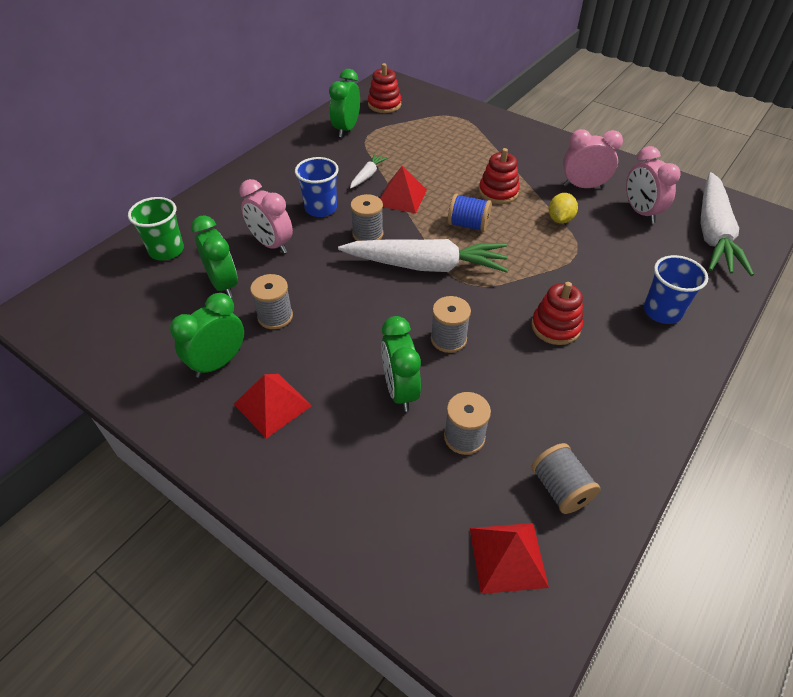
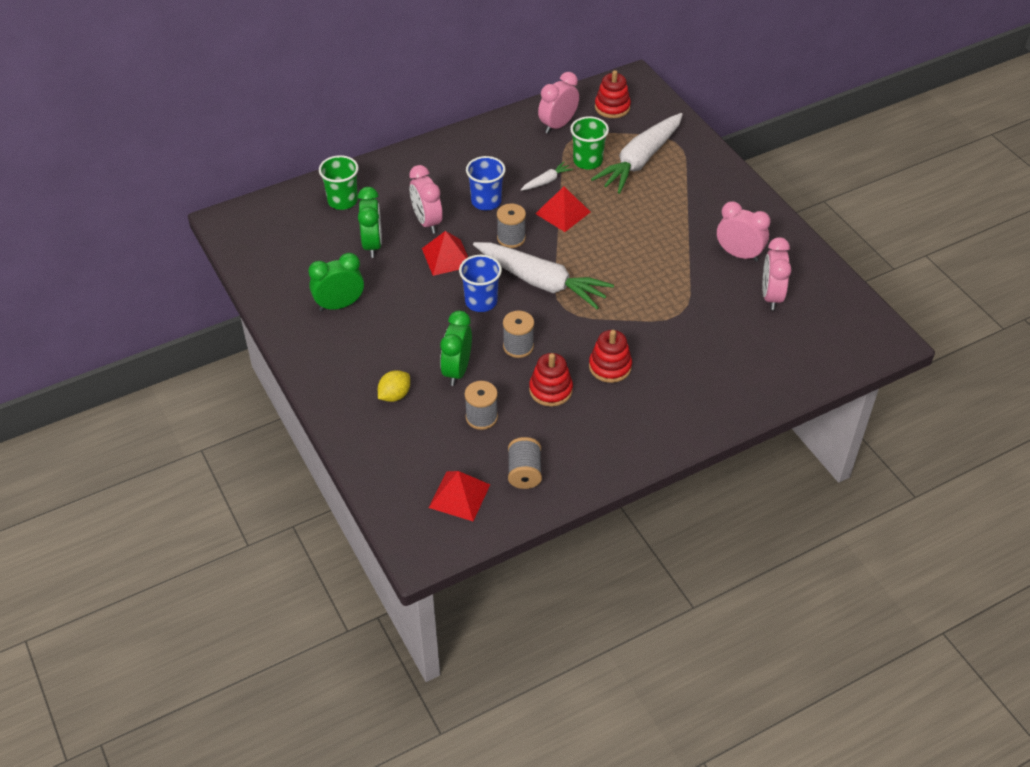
camera: 25 degrees right, 0 degrees up
red pyramid [234,374,312,439] -> red pyramid moved to [422,231,468,276]
grey spool [250,274,293,329] -> none
green clock [329,69,360,138] -> pink clock [538,72,579,134]
blue spool [448,194,492,232] -> none
red stacking toy [479,148,520,204] -> red stacking toy moved to [529,353,573,407]
yellow lemon [548,193,578,224] -> yellow lemon moved to [378,370,410,402]
blue cup [644,255,708,324] -> blue cup moved to [459,255,502,312]
white carrot [701,172,754,276] -> white carrot moved to [591,113,683,194]
none -> green cup [570,116,609,169]

